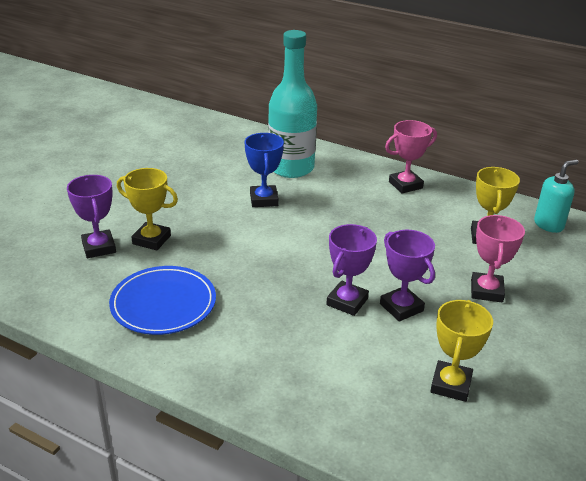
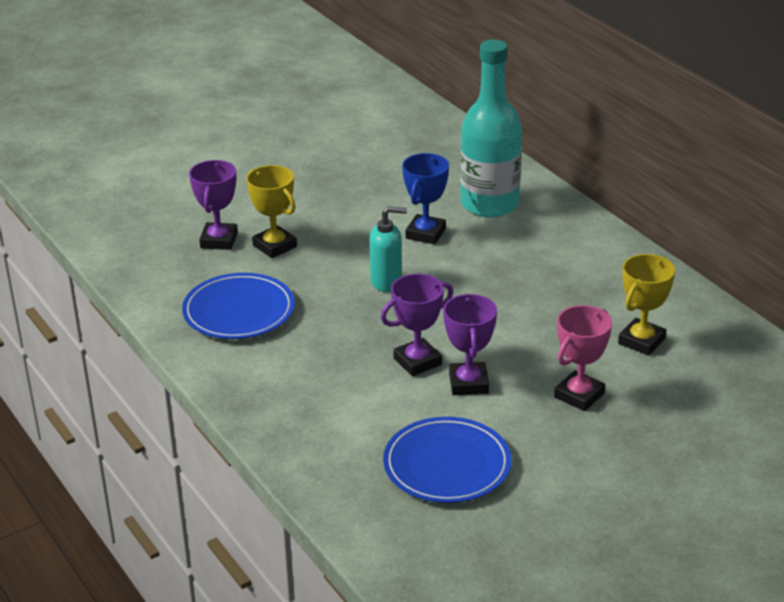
camera: 30 degrees right, 0 degrees up
pink trophy [385,120,437,193] -> none
yellow trophy [430,300,493,402] -> blue plate [383,417,511,503]
turquoise soap dispenser [534,160,579,233] -> turquoise soap dispenser moved to [369,206,407,292]

